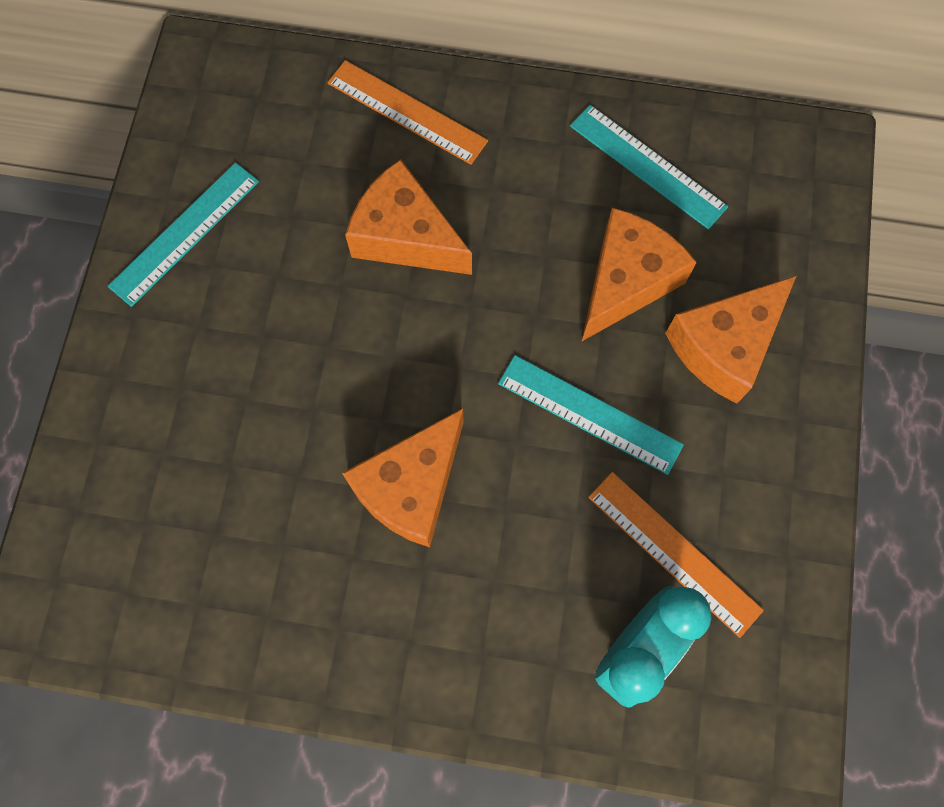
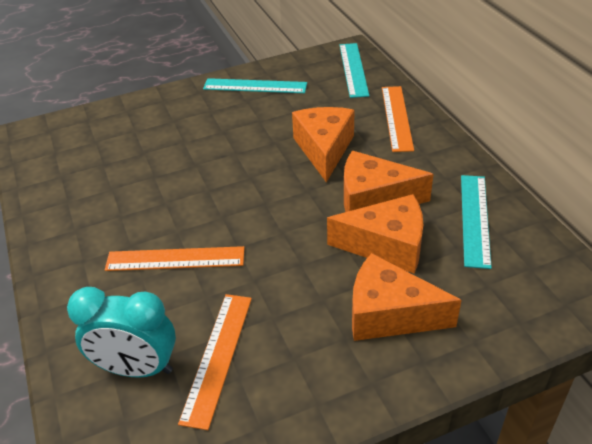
camera: 60 degrees right, 30 degrees down
orange cheese [342,408,463,547] -> orange cheese moved to [344,151,434,212]
turquoise ruler [498,355,684,475] -> turquoise ruler moved to [340,43,369,98]
none -> orange ruler [105,246,245,271]

